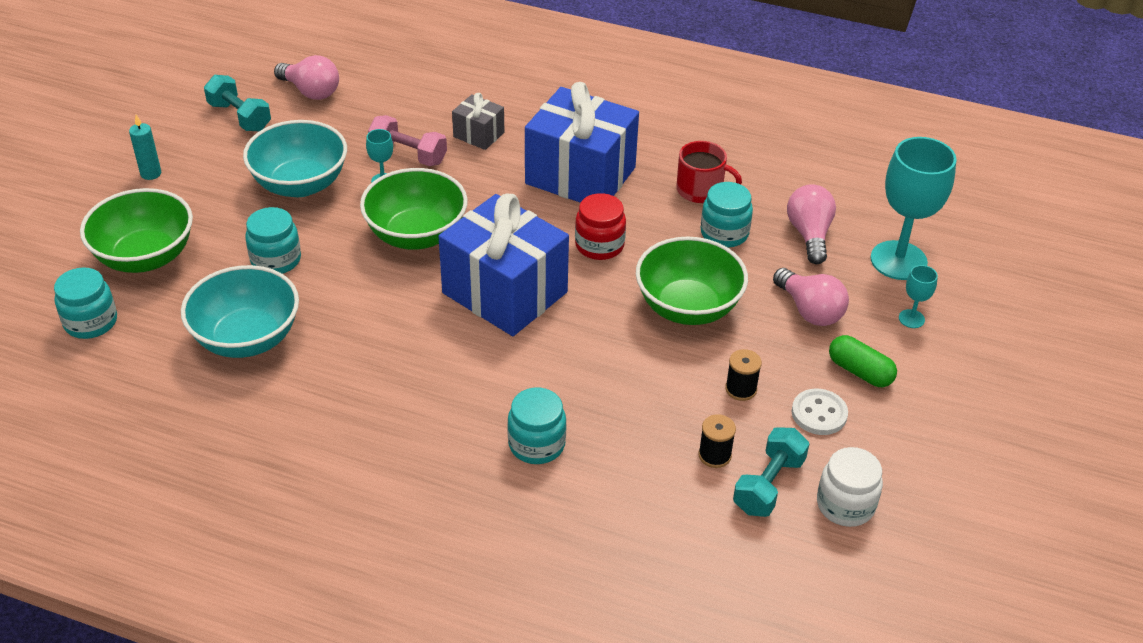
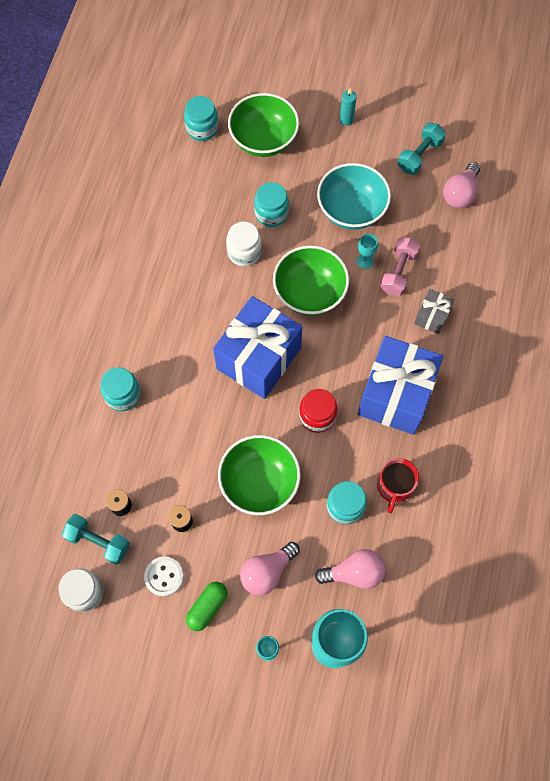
camera: 85 degrees right, 25 degrees up
turquoise bowl [181,265,299,358] -> none
none -> white jar [226,222,262,266]

